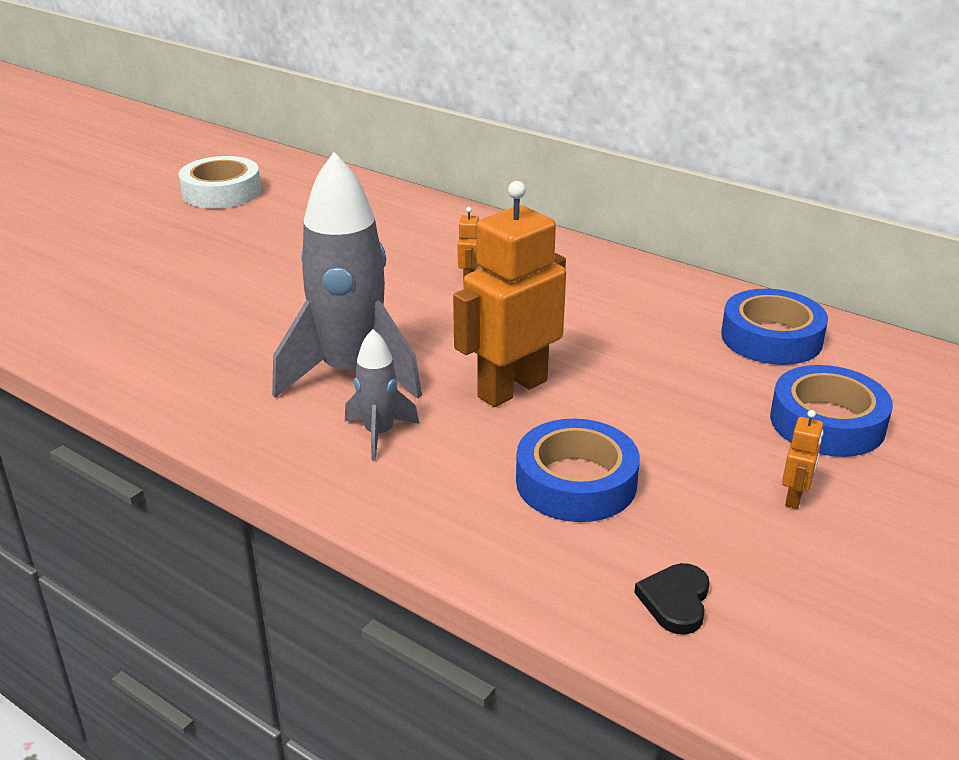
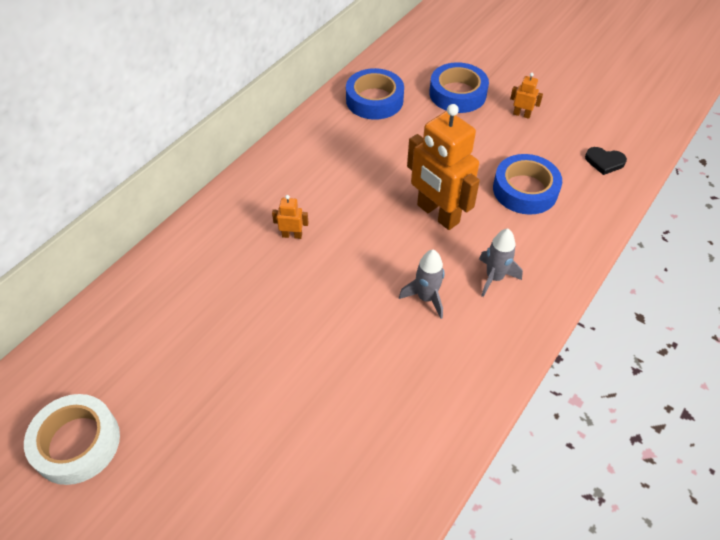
camera: 90 degrees left, 20 degrees up
grey rocket [272,152,422,398] -> grey rocket [399,250,444,319], size x0.48

